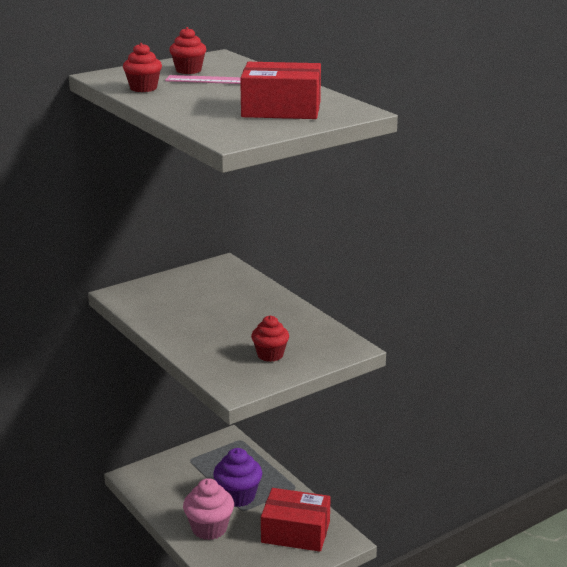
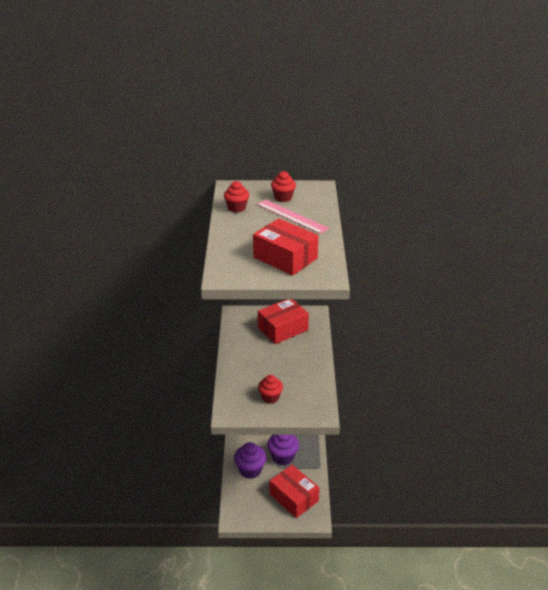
camera: 35 degrees right, 10 degrees up
pink cupcake [183,478,234,540] -> purple cupcake [234,442,266,479]
none -> red box [258,300,309,344]

